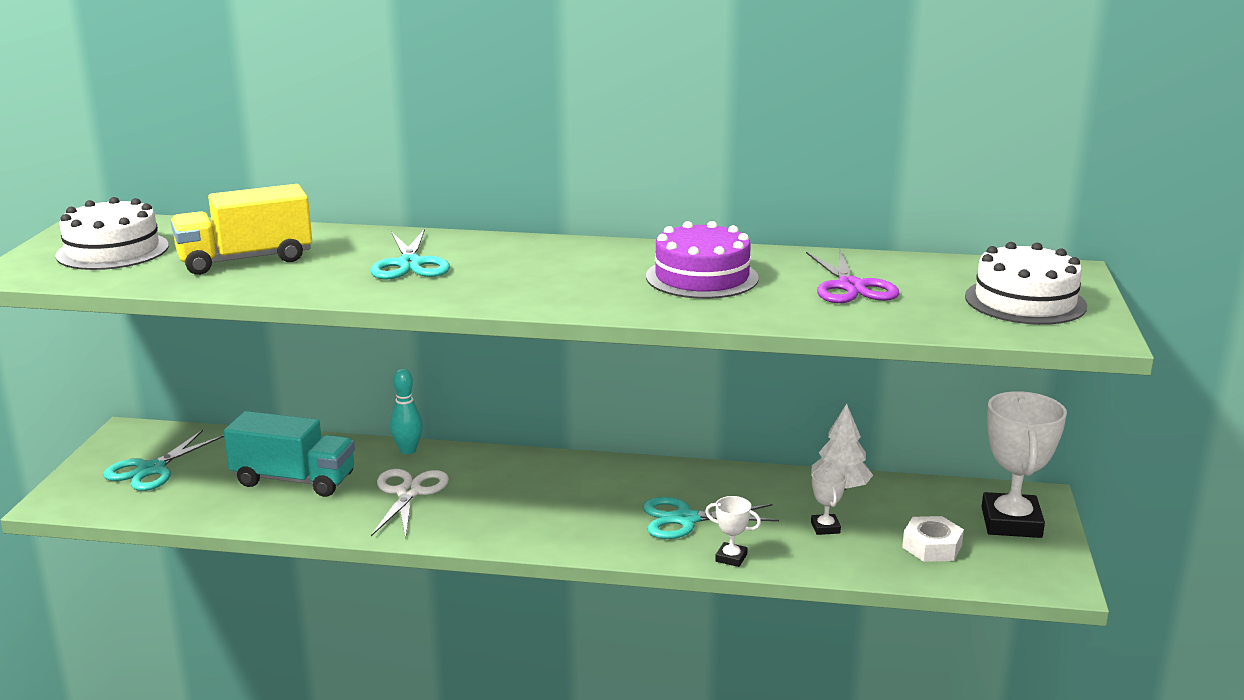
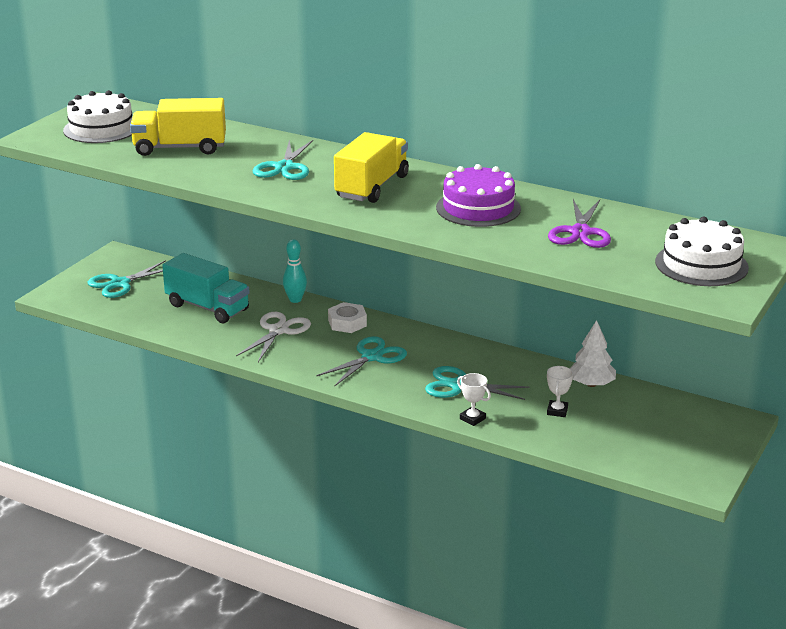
camera: 20 degrees right, 5 degrees up
white nut [902,516,964,562] -> white nut moved to [328,302,367,333]
white trophy [982,391,1067,538] -> none
none -> turquoise scissors [316,336,407,387]
none -> yellow truck [334,132,409,203]

